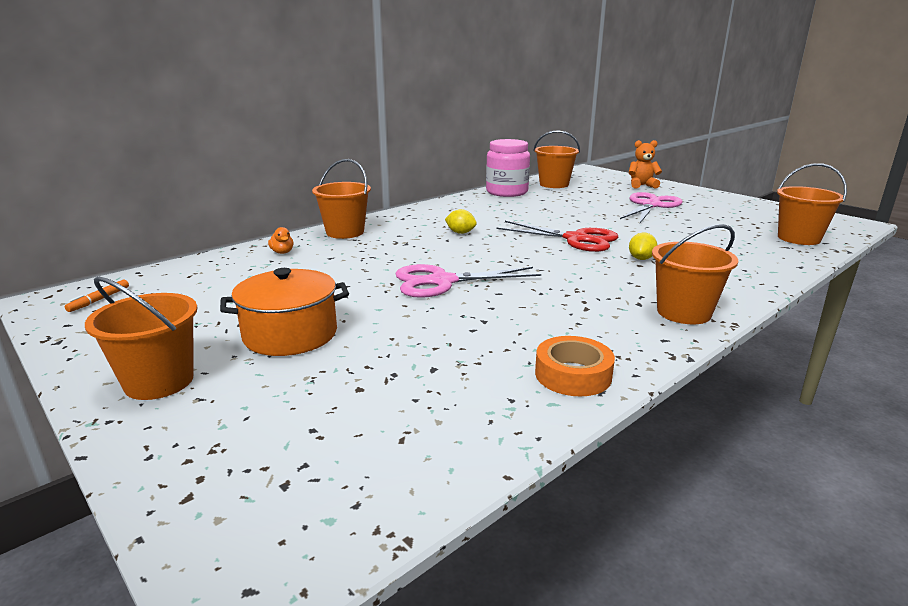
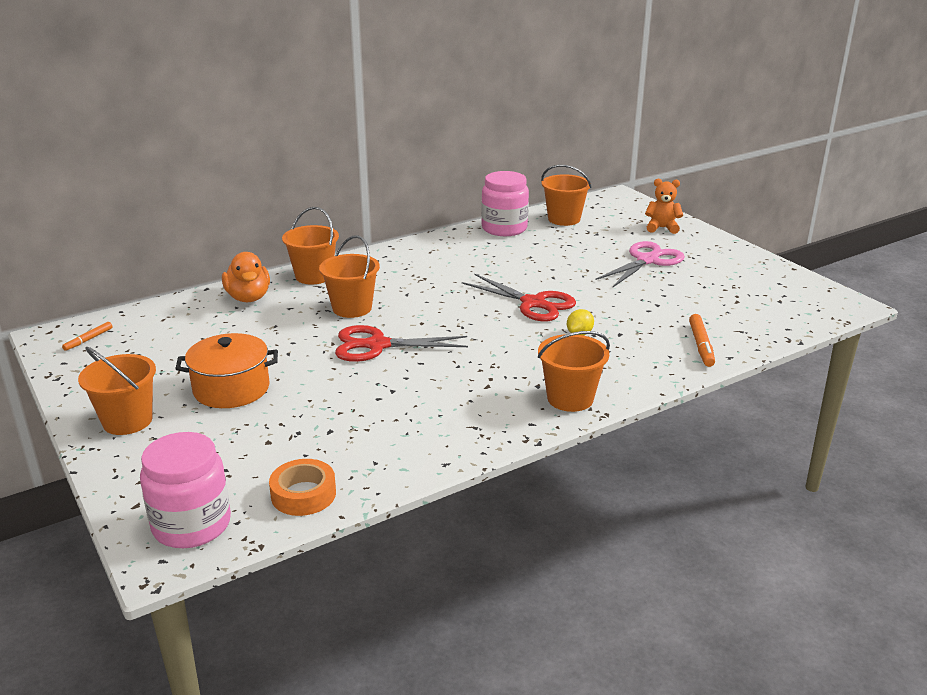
camera: 10 degrees right, 5 degrees up
orange duck [268,227,293,254] -> orange duck [222,252,270,302], size x2.10
pink scissors [395,264,541,298] -> red scissors [335,325,468,362]
yellow lemon [445,209,477,234] -> none
orange tape [535,336,615,396] -> orange tape moved to [269,459,336,516]
orange bucket [777,163,847,245] -> orange bucket moved to [319,235,380,318]
none -> pink jar [140,432,231,548]
none -> orange marker [689,314,715,367]

